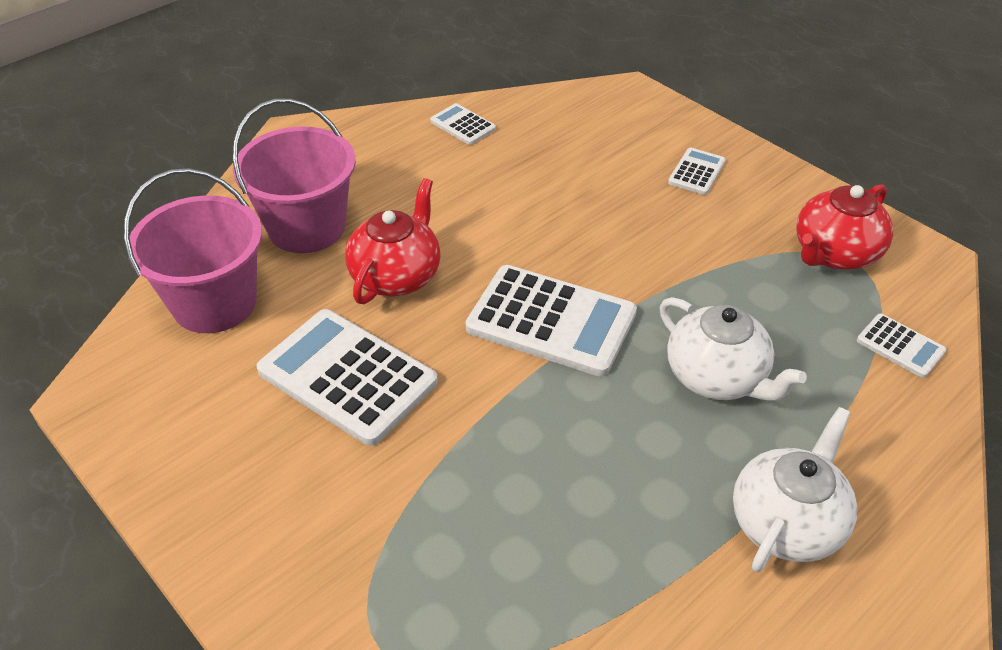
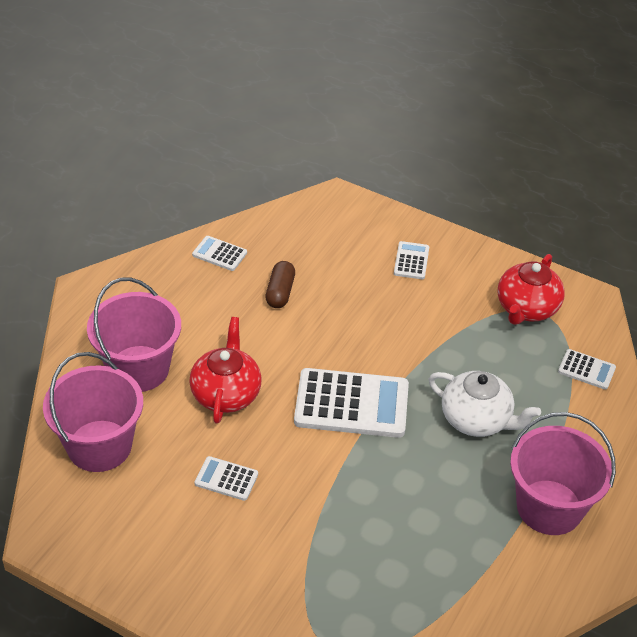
camera: 20 degrees left, 0 degrees up
white calculator [256,309,438,446] -> white calculator [194,456,258,501], size x0.48
white teapot [733,407,857,572] -> pink bucket [510,412,616,535]
none -> brown capsule [265,261,295,308]

